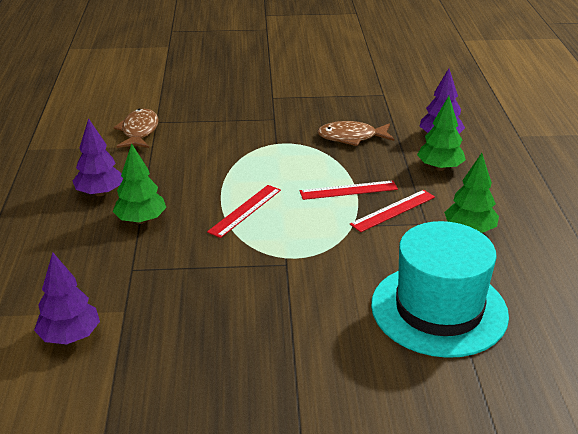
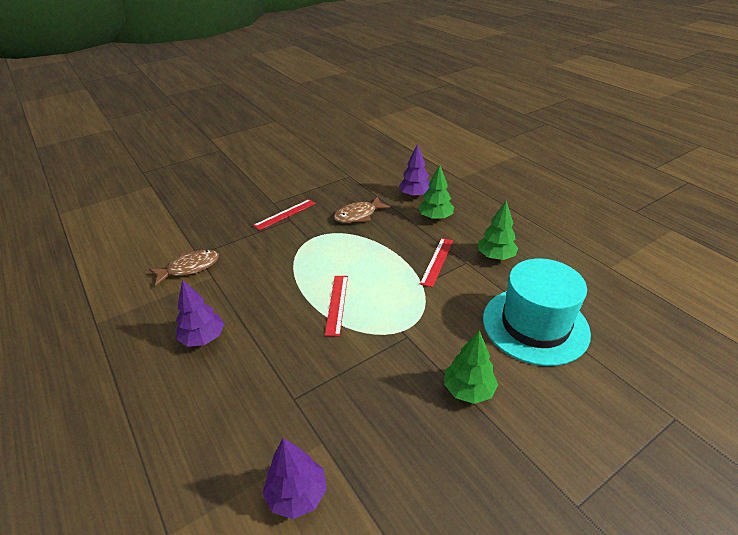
camera: 30 degrees left, 5 degrees up
brown fish [113,109,159,148] -> brown fish turned 90 degrees clockwise [149,250,219,287]
green tree [113,143,166,224] -> green tree moved to [444,330,498,404]
red ruler [300,180,398,200] -> red ruler moved to [253,199,316,230]

